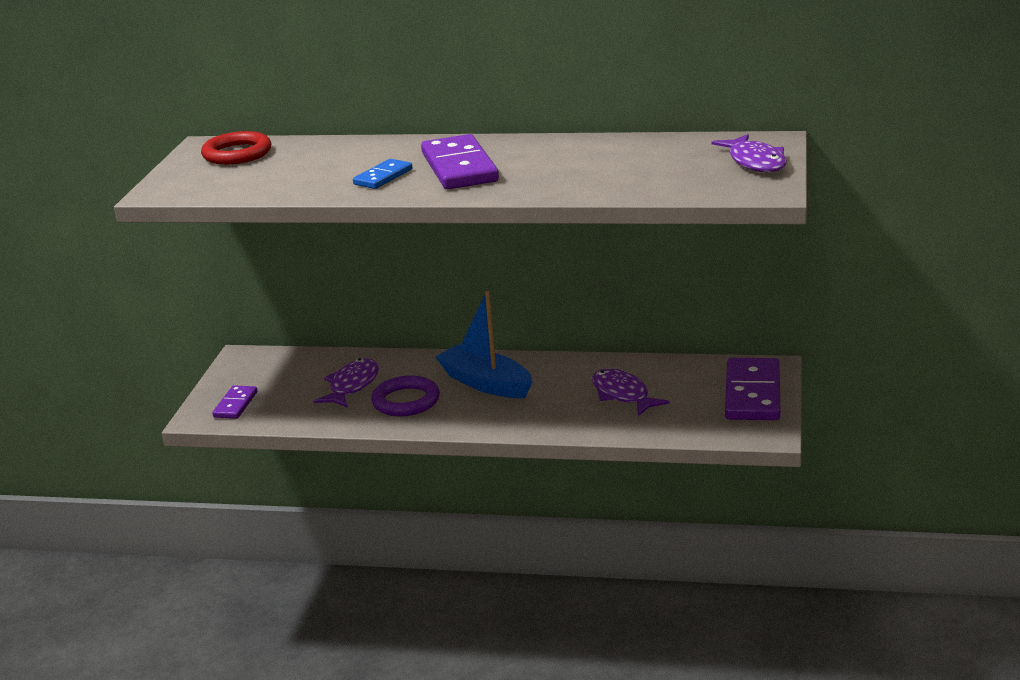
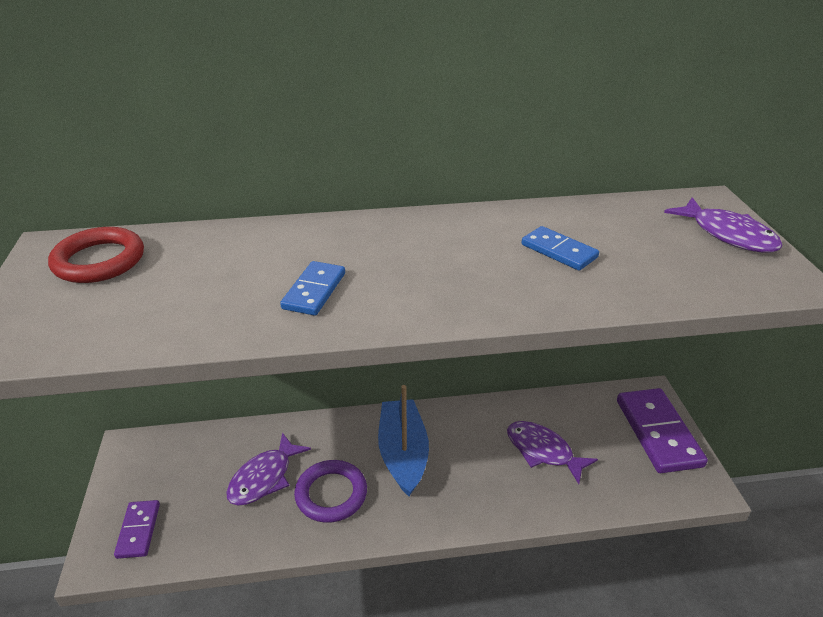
camera: 20 degrees left, 10 degrees up
purple fish [313,358,379,408] -> purple fish turned 150 degrees counterclockwise [226,433,311,505]
purple domino [421,134,499,189] -> none
blue boat [436,291,533,398] -> blue boat turned 60 degrees clockwise [378,385,429,496]
none -> blue domino [522,226,599,271]

